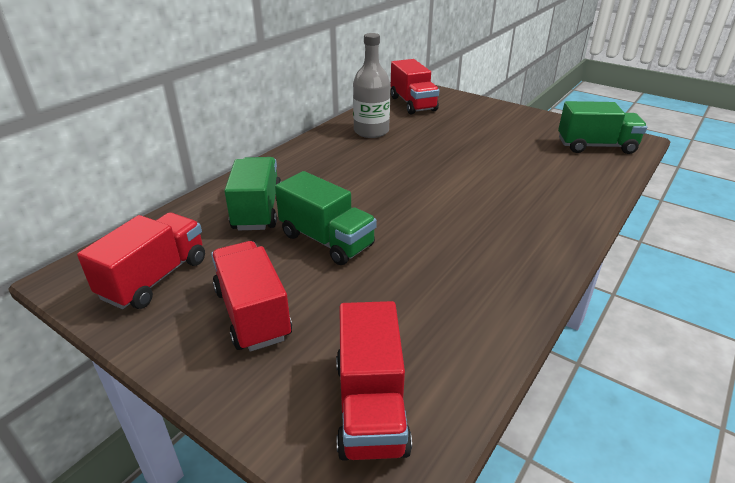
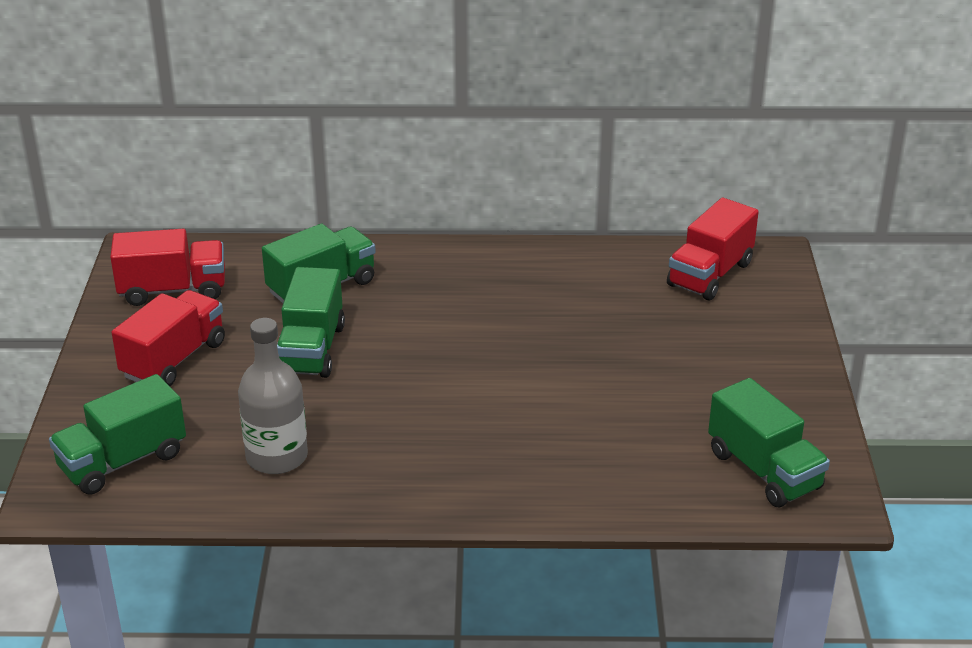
camera: 55 degrees right, 0 degrees up
red truck [336,301,412,461] -> green truck [49,374,186,495]
grey bottle [353,33,390,138] -> grey bottle moved to [238,318,308,474]

